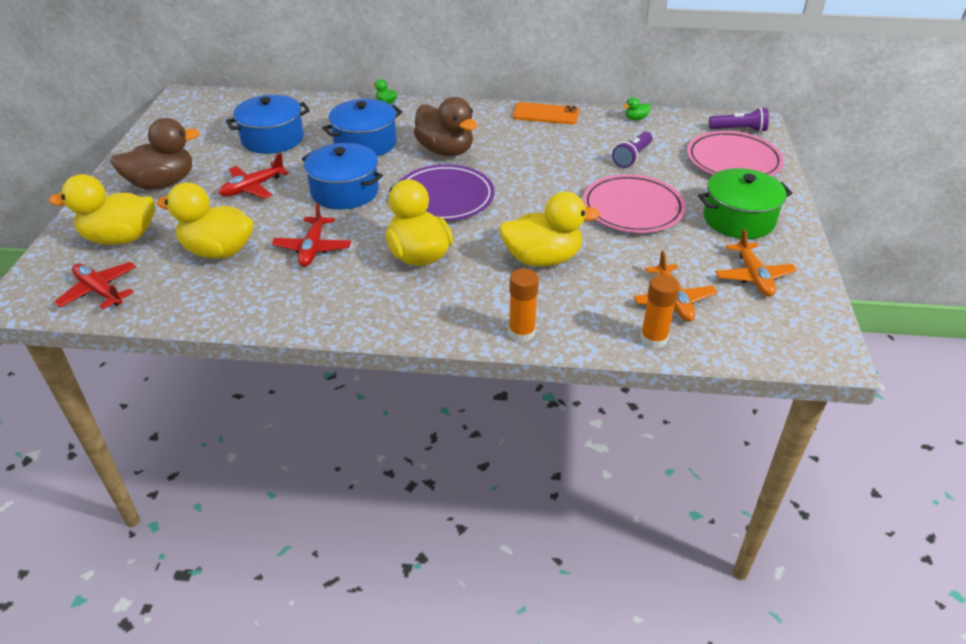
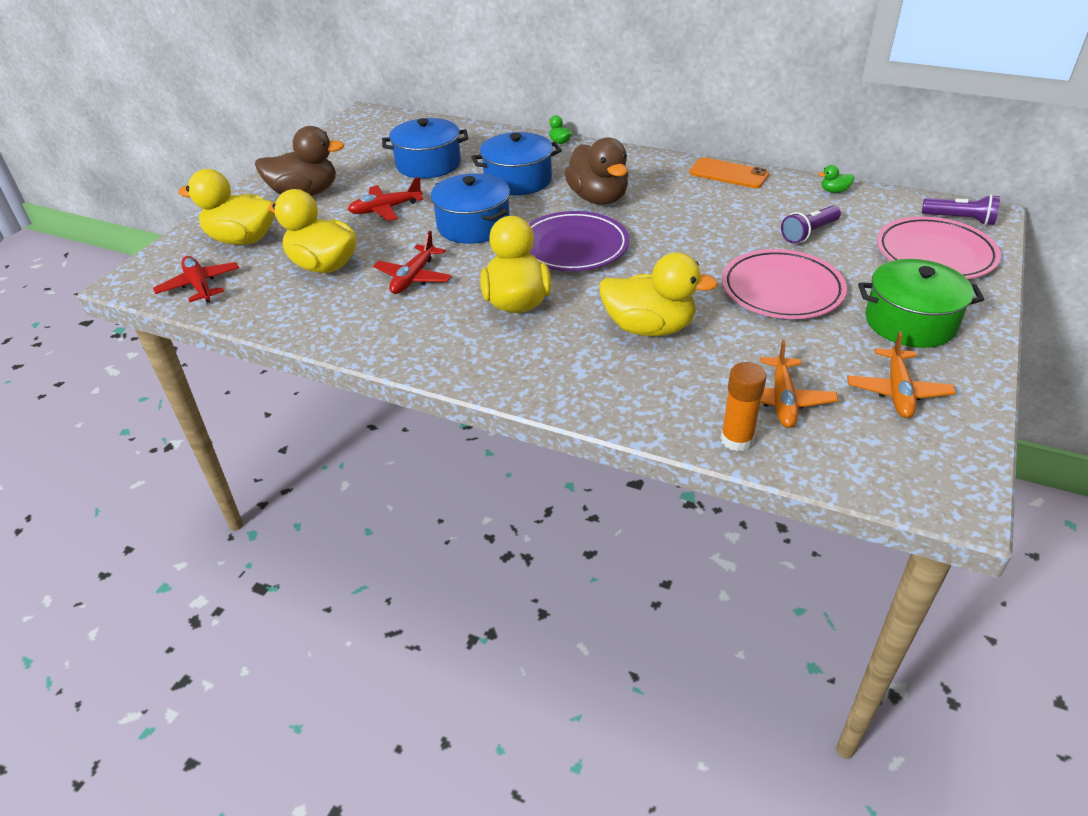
camera: 20 degrees right, 0 degrees up
orange glue stick [508,268,539,342] -> none

